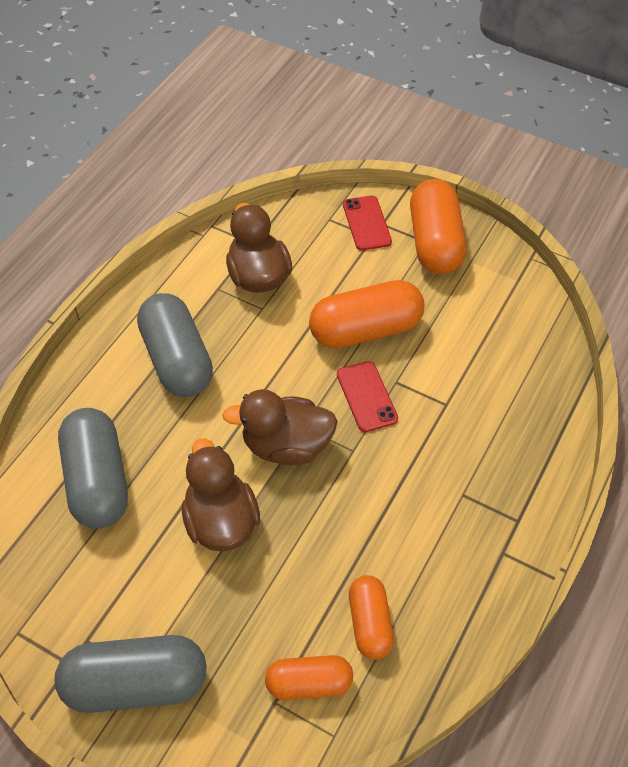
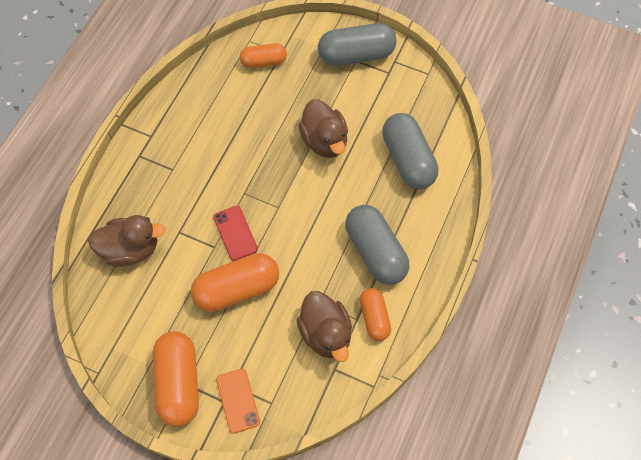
camera: 175 degrees right, 10 degrees up
brown duck [222,389,338,465] -> brown duck moved to [88,215,166,267]
red phone [343,195,392,251] -> orange phone [216,369,260,434]
orange capsule [349,575,394,660] -> orange capsule moved to [360,288,391,341]

